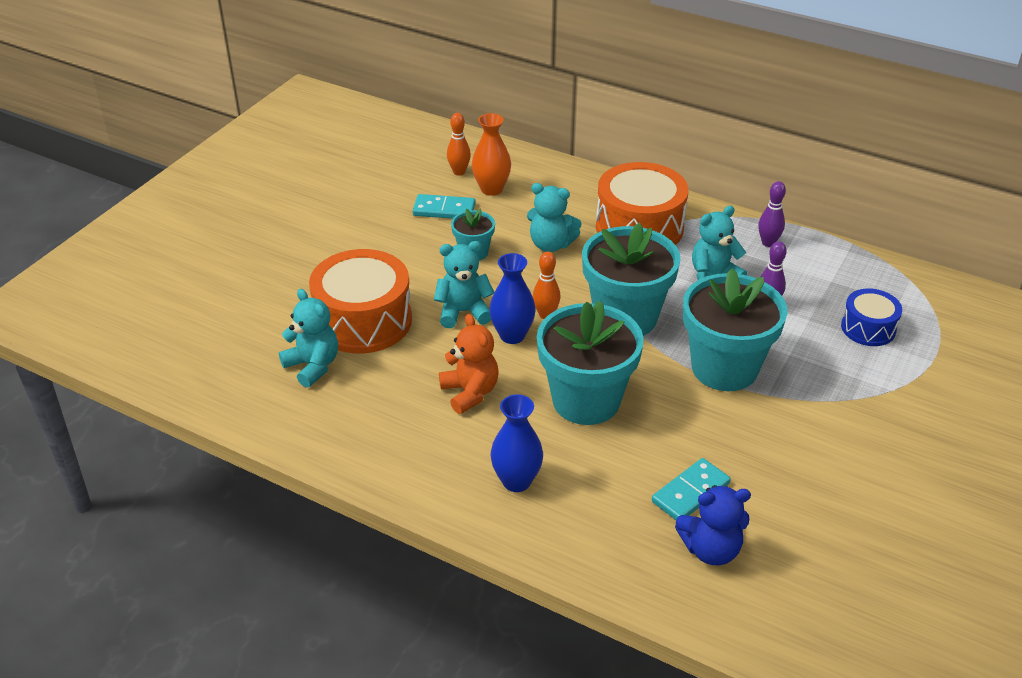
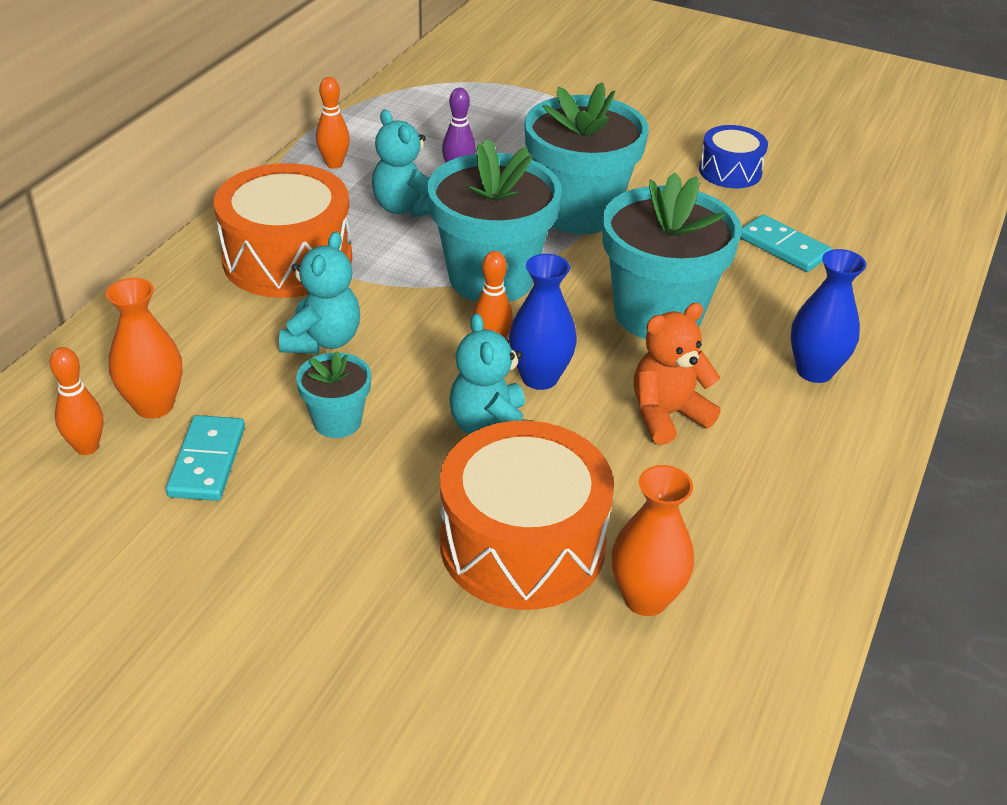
camera: 95 degrees left, 0 degrees up
turquoise teddy bear [279,289,338,388] -> orange vase [612,465,694,616]
blue teddy bear [675,485,751,565] -> none
purple bowling pin [758,181,786,247] -> orange bowling pin [316,77,350,169]
blue drum [841,288,902,346] -> blue drum moved to [699,125,768,188]

